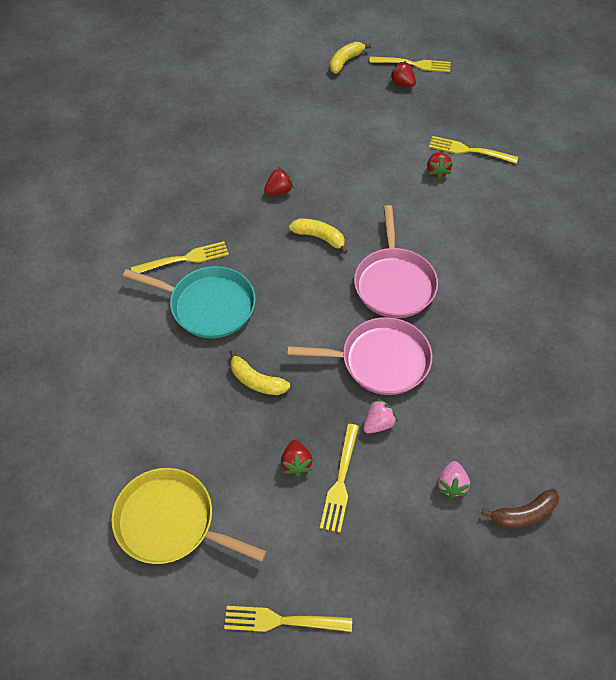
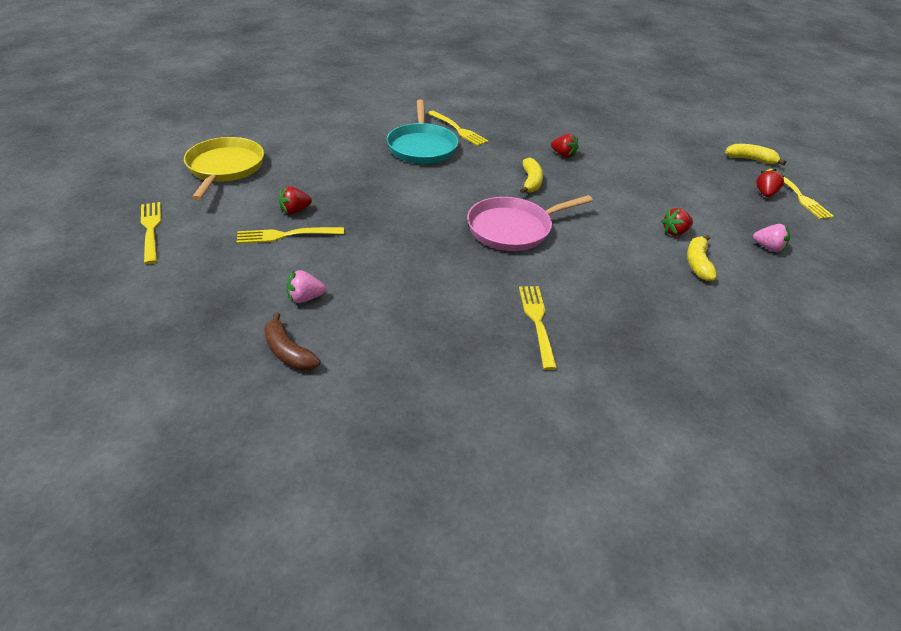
camera: 65 degrees right, 15 degrees down
yellow banana [230,349,290,395] -> yellow banana moved to [687,235,717,281]
pink pan [287,317,432,395] -> none
pink strawberry [363,398,398,434] -> pink strawberry moved to [753,224,790,252]
yellow fork [429,136,518,164] -> yellow fork moved to [519,286,557,370]

